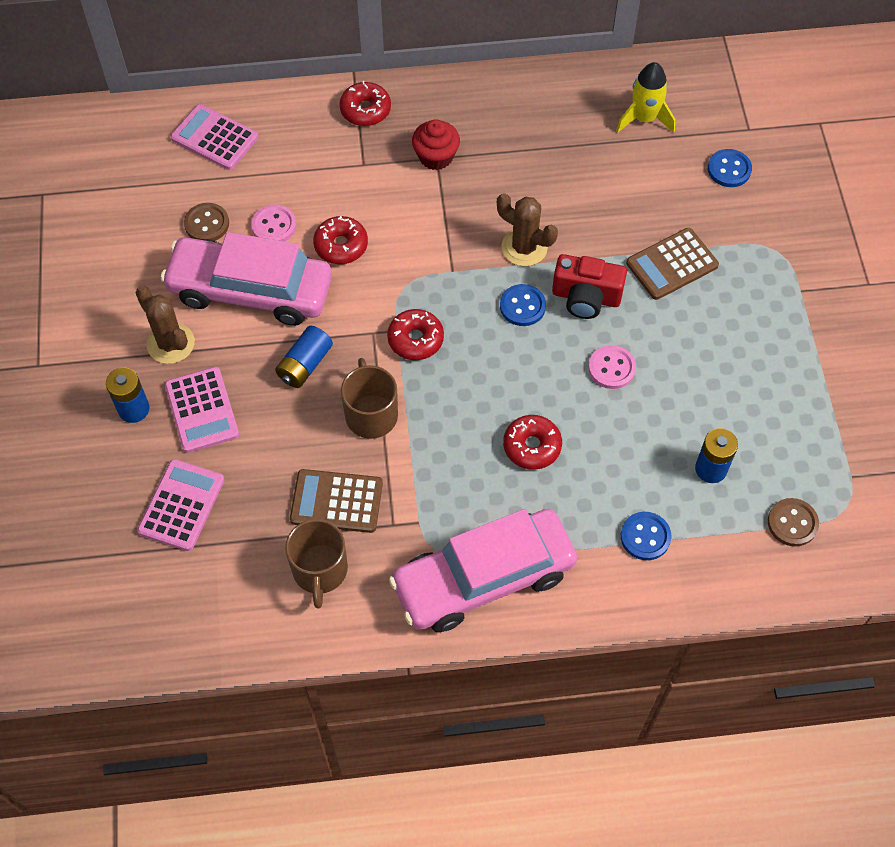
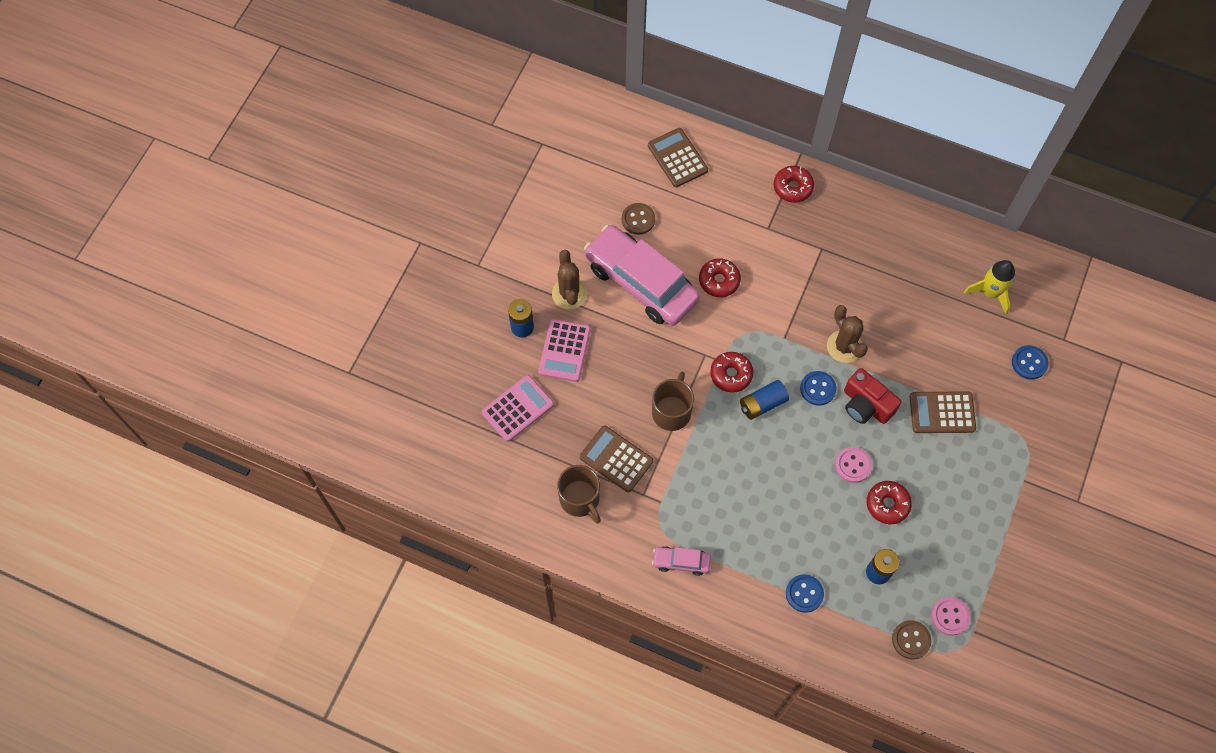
camera: 30 degrees right, 5 degrees up
pink calculator [171,104,258,170] -> brown calculator [648,128,708,187]
pink button [251,205,296,242] -> pink button moved to [931,597,970,636]
blue battery [275,326,333,388] -> blue battery moved to [740,380,789,420]
brown mug [285,519,348,609] -> brown mug turned 60 degrees counterclockwise [557,465,601,523]
pink car [389,509,577,632] -> pink car [652,546,711,576], size x0.43
red cupcake [412,119,460,170] -> none
red donut [503,415,562,470] -> red donut moved to [867,481,912,524]

